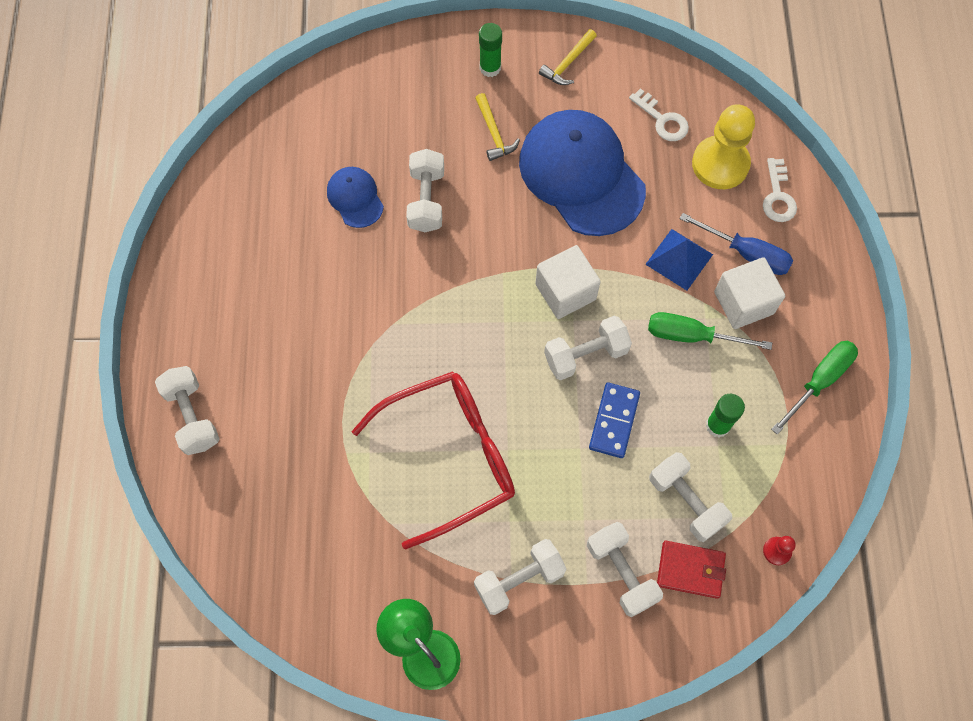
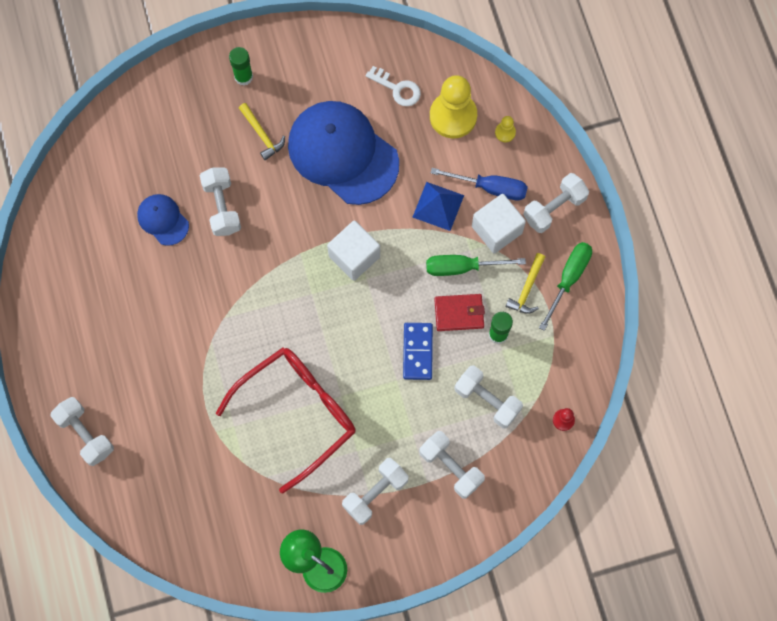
camera: 15 degrees left, 5 degrees up
yellow hammer [539,29,597,85] -> yellow hammer moved to [506,253,545,314]
white dumbbell [544,316,632,380] -> white dumbbell moved to [523,173,589,233]
red wallet [657,541,726,599] -> red wallet moved to [434,294,485,331]
white key [763,158,797,222] -> yellow pawn [495,116,516,142]

